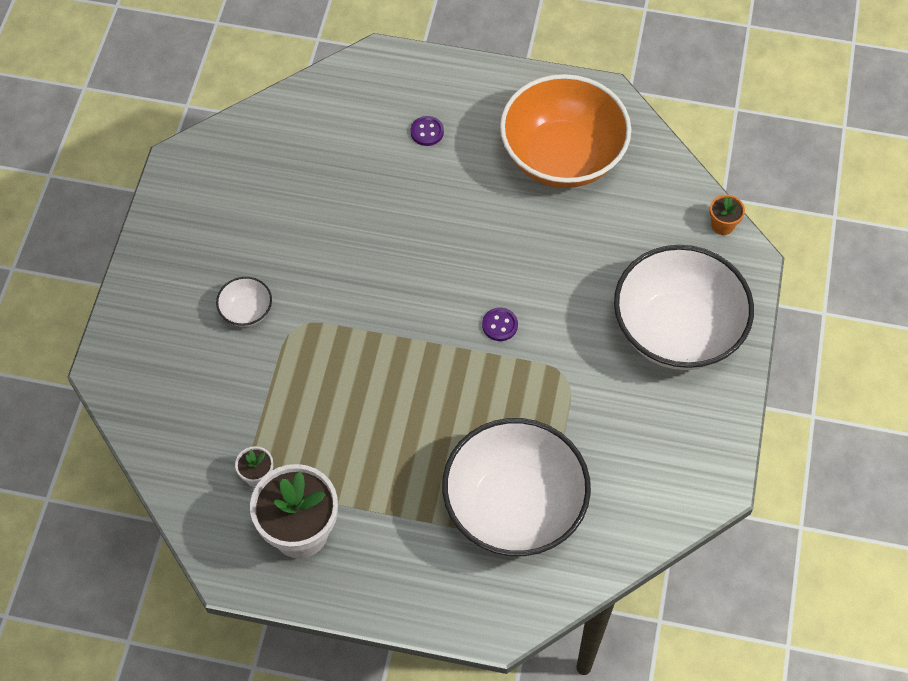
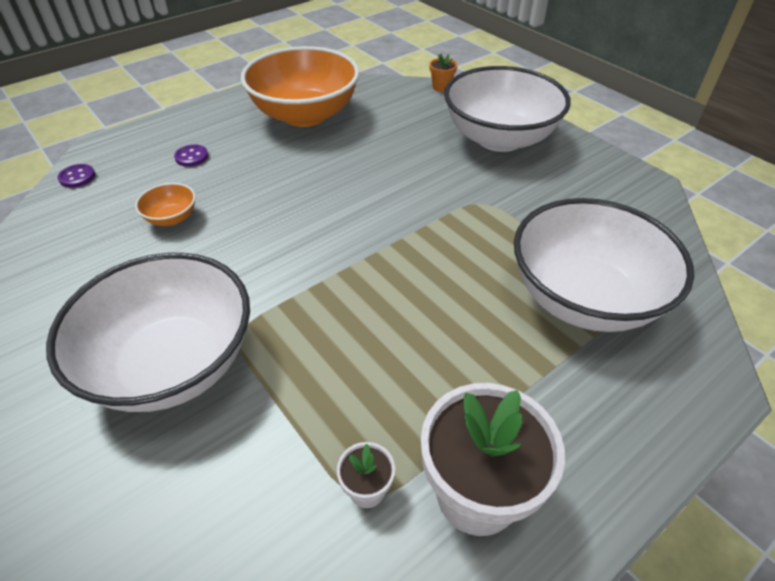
camera: 50 degrees left, 15 degrees down
white bowl [216,277,272,327] -> white bowl [46,253,250,412], size x2.44
purple button [482,308,518,341] -> purple button moved to [58,164,95,188]
none -> orange bowl [135,183,196,226]

